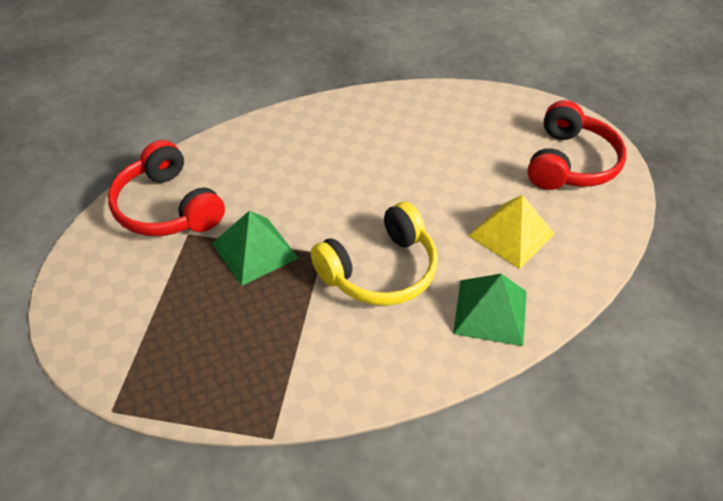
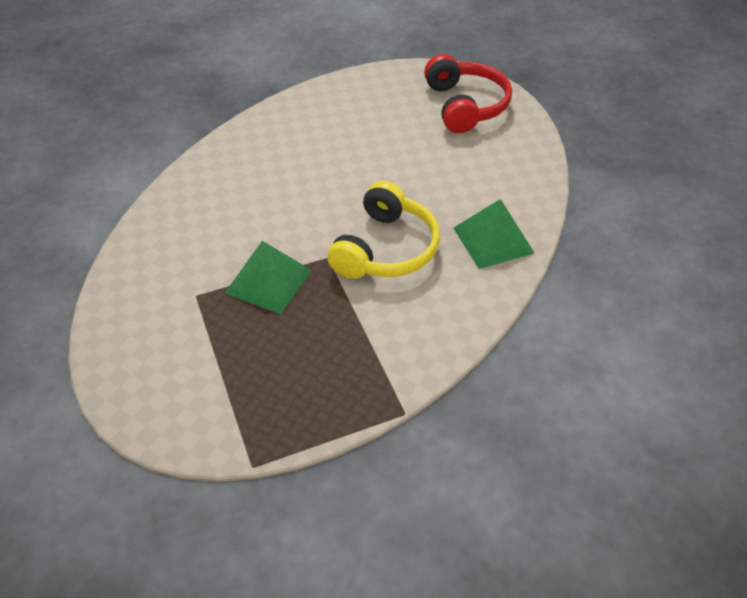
camera: 30 degrees left, 0 degrees up
red headphones [108,140,225,236] -> none
yellow pyramid [468,195,555,269] -> none

